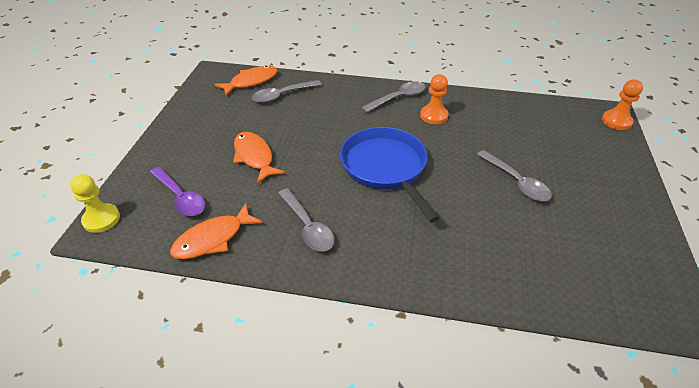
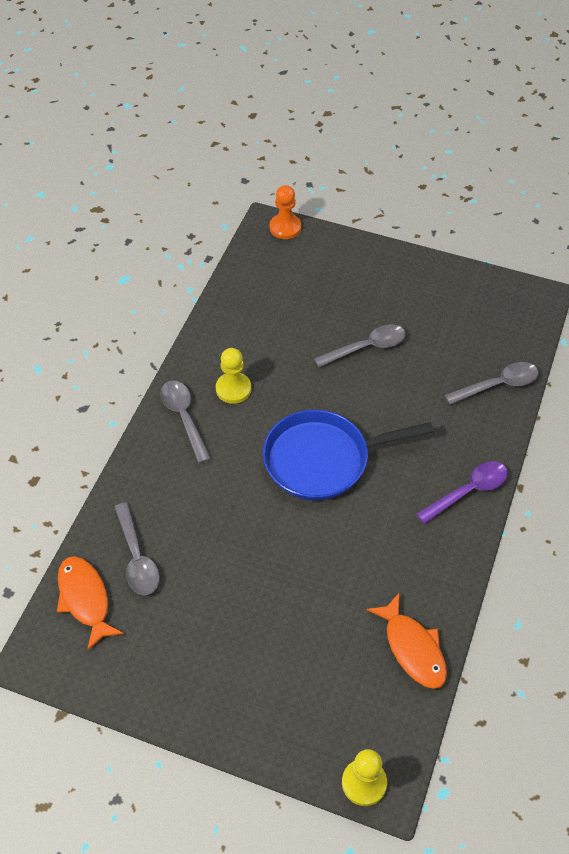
camera: 80 degrees left, 10 degrees up
purple spoon [150,167,205,216] -> purple spoon moved to [416,461,508,524]
orange fish [233,132,285,183] -> none
grey spoon [278,188,335,252] -> grey spoon moved to [445,362,539,405]
orange pawn [420,74,448,124] -> yellow pawn [216,348,251,404]

